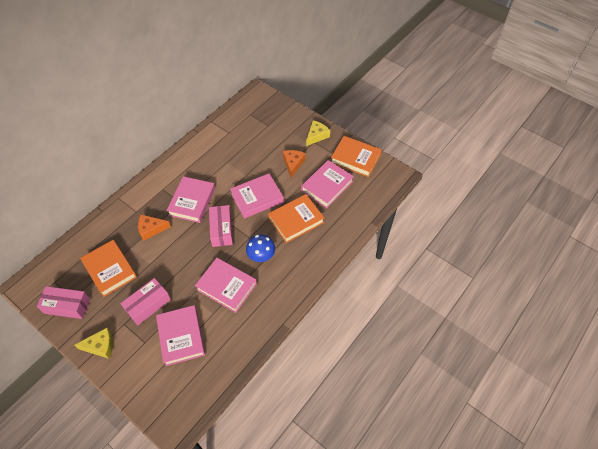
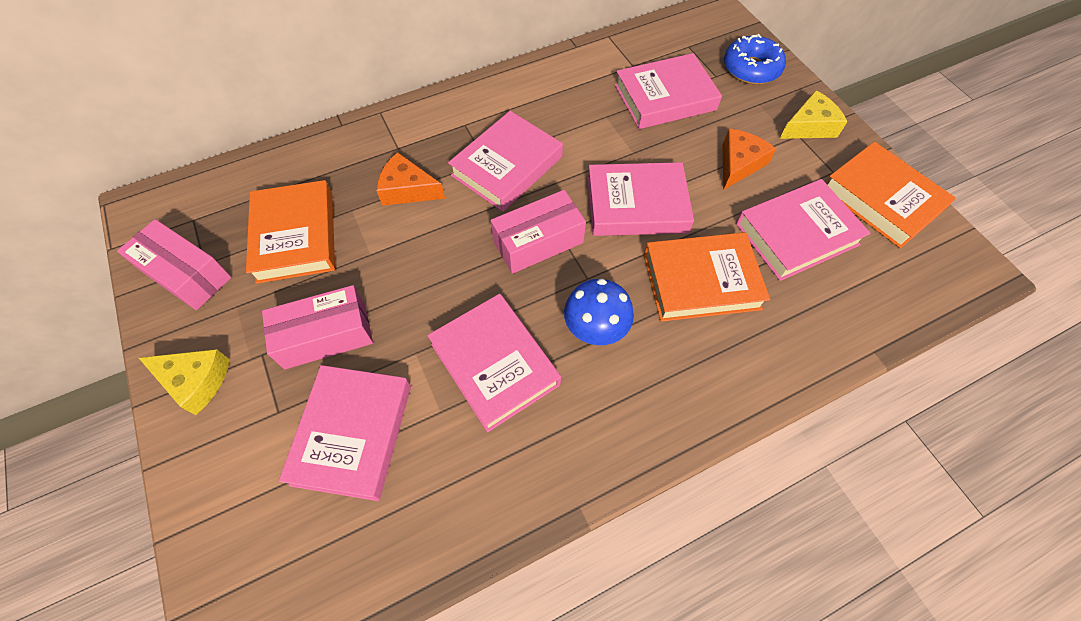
camera: 25 degrees right, 5 degrees up
pink box [209,205,233,247] -> pink box turned 45 degrees clockwise [491,190,586,274]
none -> pink book [615,53,722,129]
none -> blue donut [724,34,786,84]

